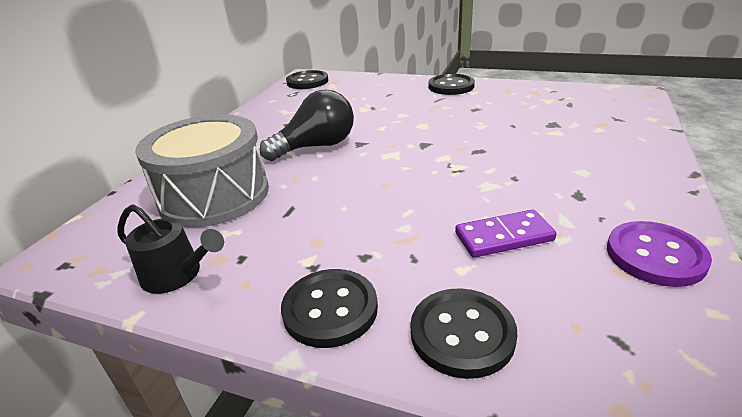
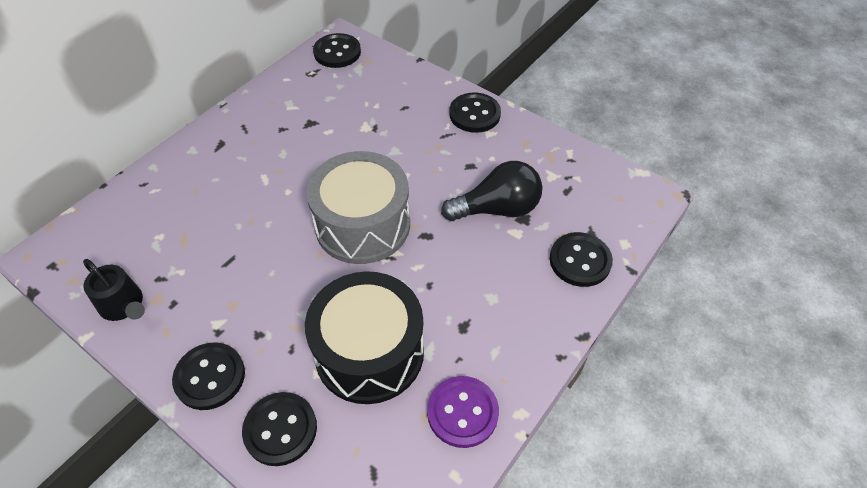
camera: 15 degrees right, 20 degrees up
grey drum [135,115,269,227] -> grey drum moved to [306,151,410,264]
black light bulb [259,89,354,161] -> black light bulb moved to [441,161,542,221]
purple domino [455,209,557,258] -> black drum [305,271,424,404]
none -> black button [550,232,613,287]

